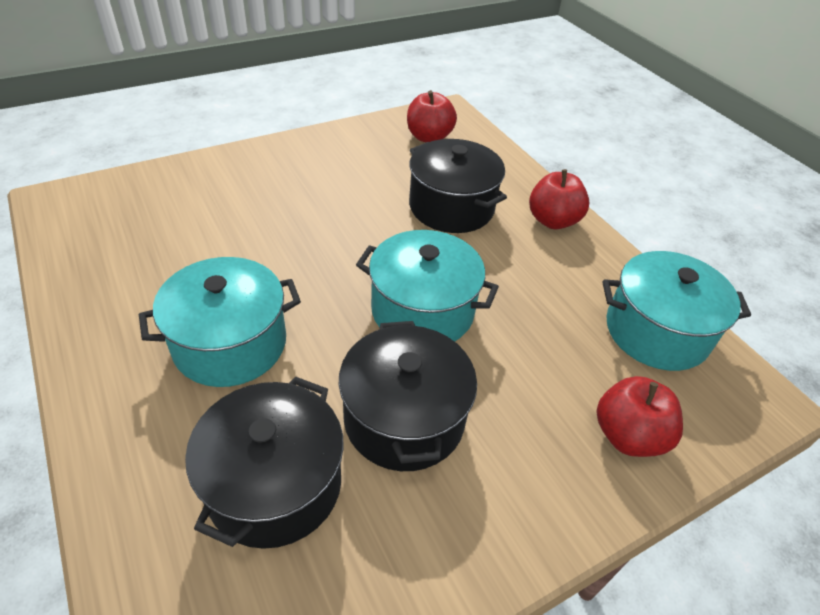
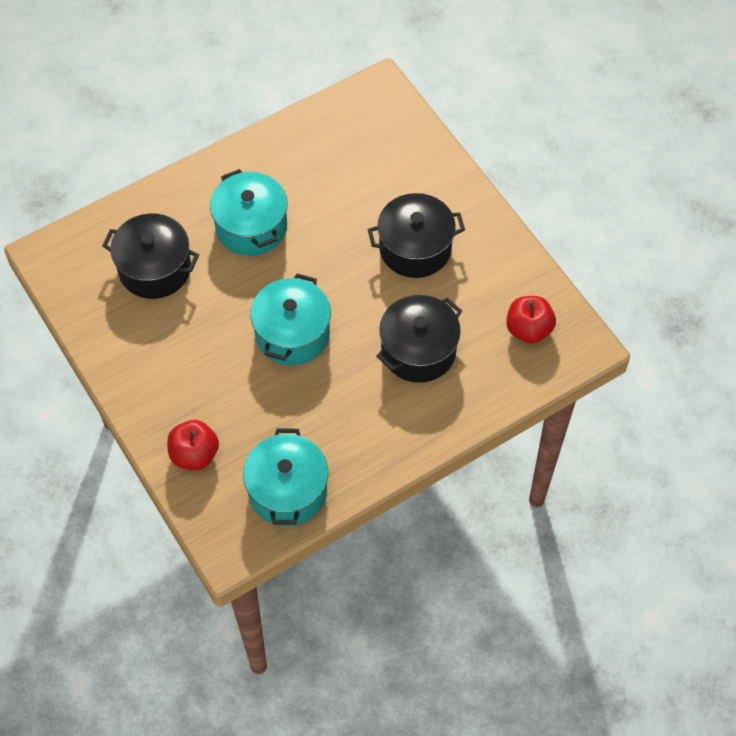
camera: 90 degrees right, 15 degrees up
black pot [339,321,477,471] -> black pot moved to [368,193,465,278]
red apple [529,169,590,229] -> none

